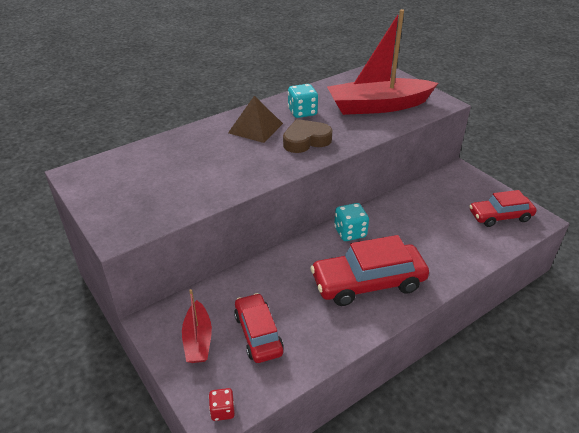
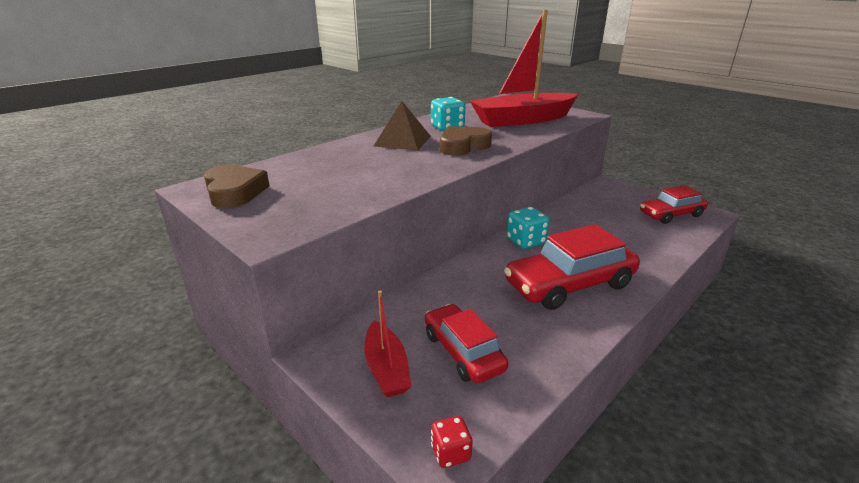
camera: 10 degrees left, 10 degrees down
none -> brown heart [204,165,269,208]

